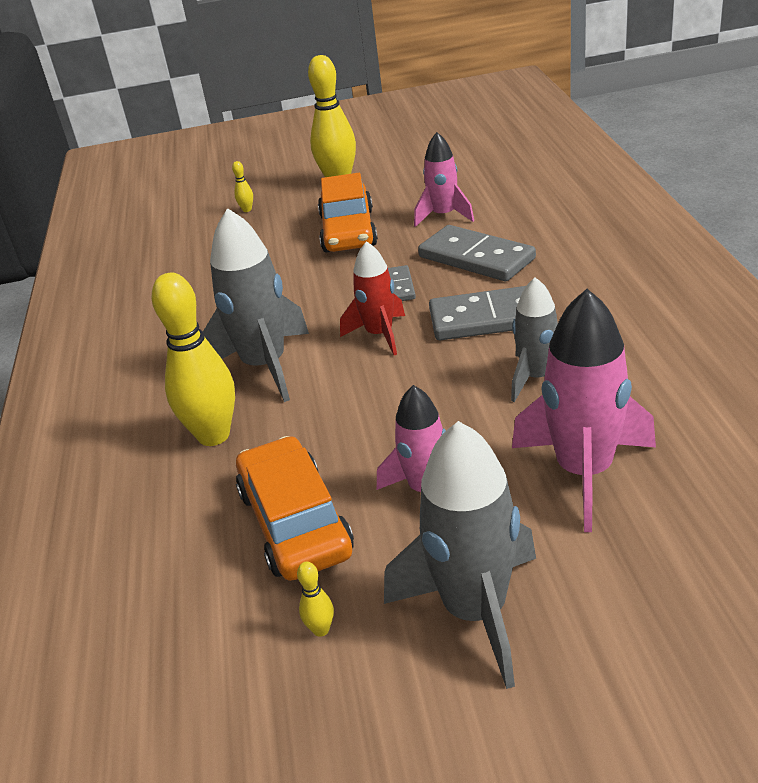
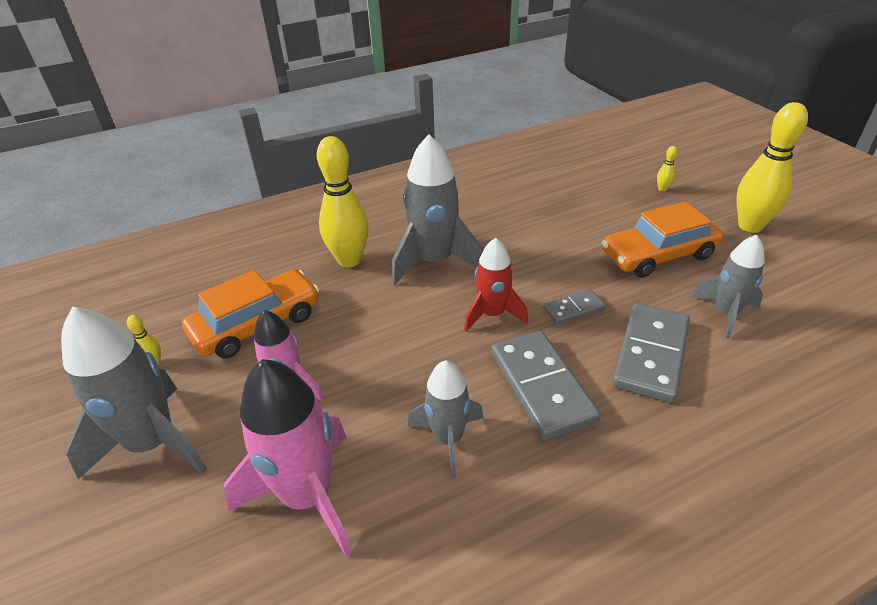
camera: 70 degrees right, 5 degrees up
pink rocket [414,132,474,227] -> grey rocket [691,235,765,339]

